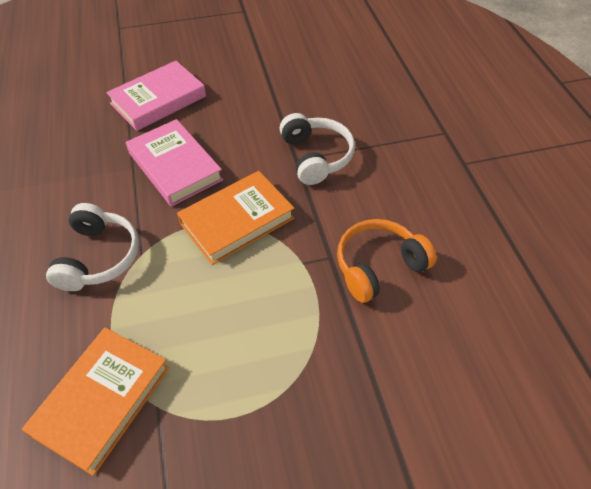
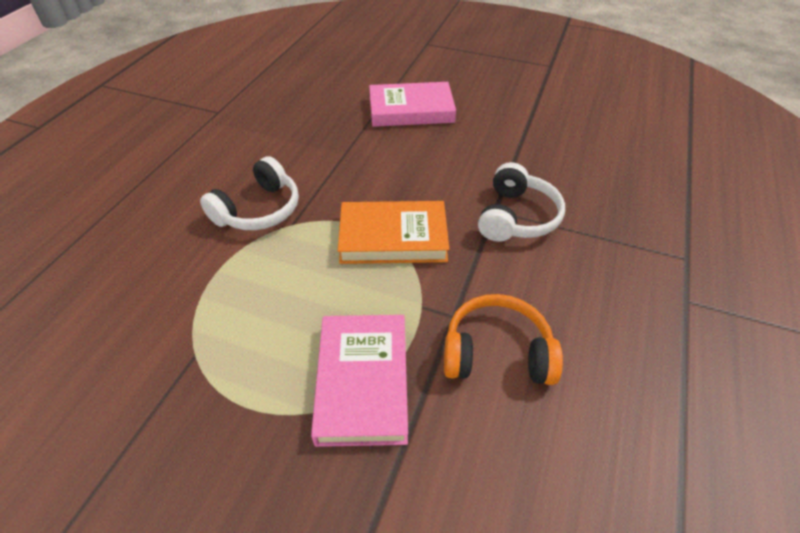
camera: 35 degrees right, 5 degrees down
orange book [22,328,170,476] -> none
pink book [126,119,223,207] -> pink book moved to [311,315,408,447]

